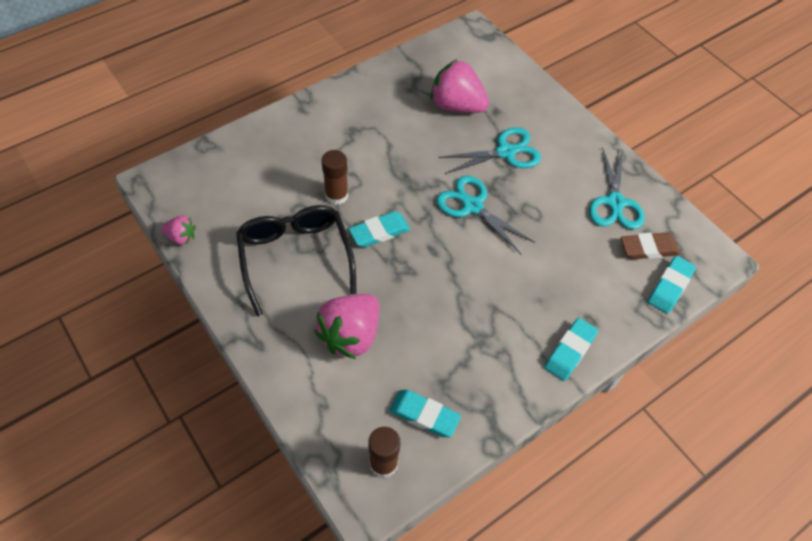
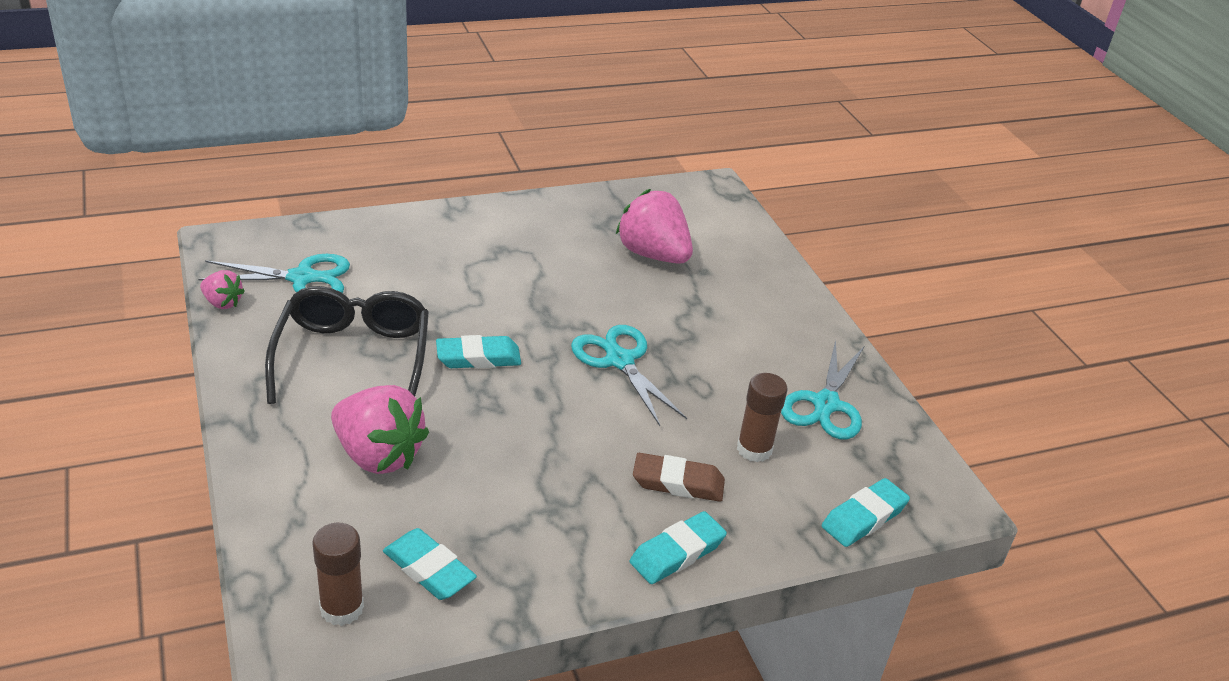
camera: 15 degrees right, 20 degrees down
pink strawberry [315,294,379,359] -> pink strawberry turned 105 degrees counterclockwise [331,385,429,474]
brown glue stick [321,150,349,205] -> brown glue stick moved to [737,373,787,462]
turquoise scissors [438,127,541,174] -> turquoise scissors moved to [198,254,350,293]
brown eraser [621,232,680,259] -> brown eraser moved to [633,453,725,502]

